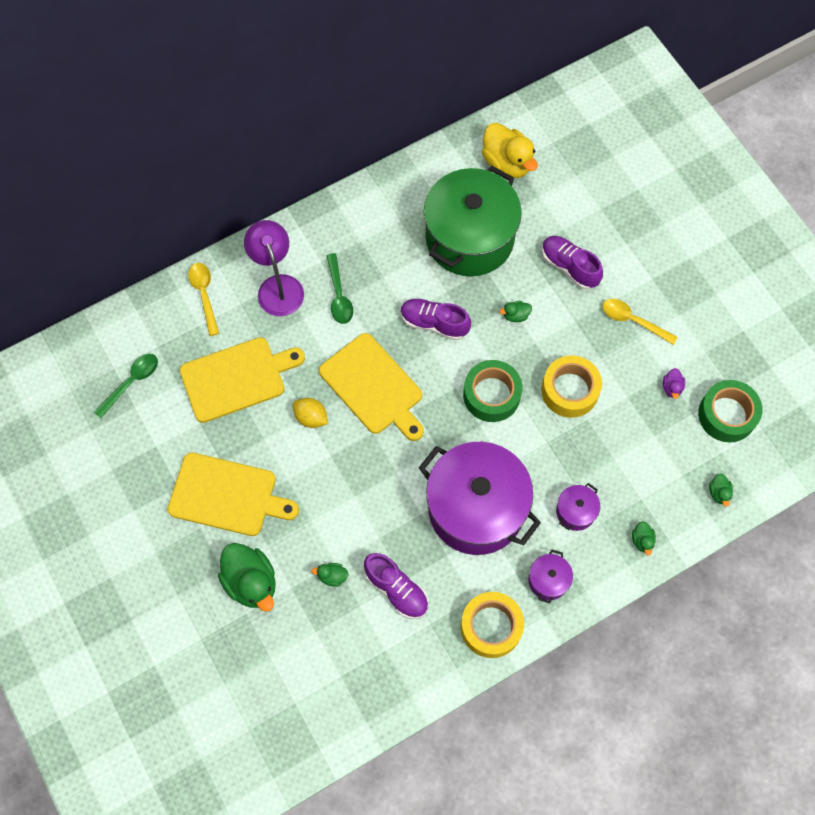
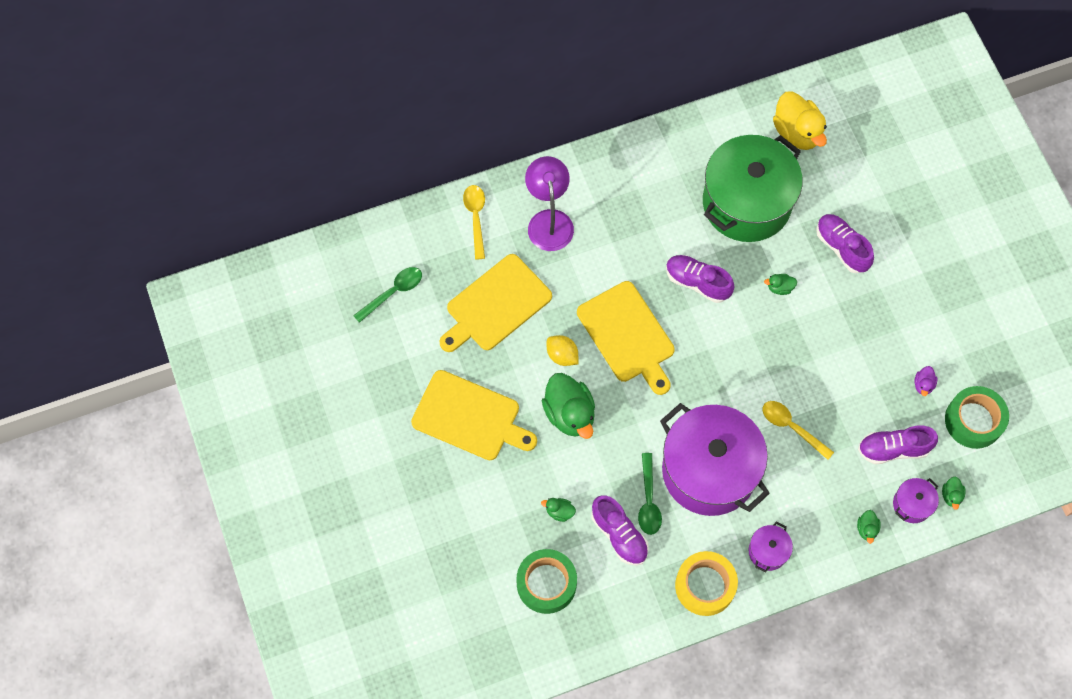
camera: 10 degrees right, 0 degrees up
yellow cutting board [180,337,305,423] -> yellow cutting board turned 150 degrees clockwise [439,254,552,352]
green duck [218,543,276,612] -> green duck moved to [542,373,595,439]
green spoon [326,253,353,324] -> green spoon moved to [638,453,662,535]
green tape [463,360,522,422] -> green tape moved to [517,549,577,614]
yellow tape [541,356,602,418] -> none
purple pot [556,483,600,531] -> purple pot moved to [893,478,939,523]
yellow spoon [602,299,678,345] -> yellow spoon moved to [762,401,834,460]
none -> purple shoe [858,425,938,464]

